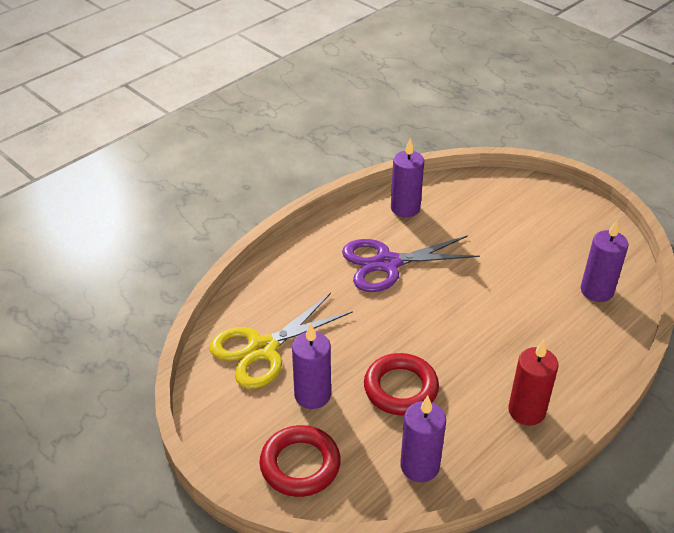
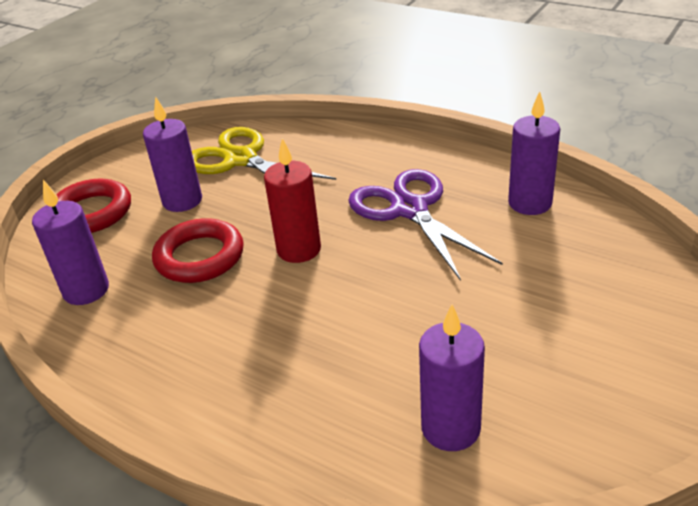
camera: 80 degrees right, 5 degrees down
red candle [508,340,559,426] -> red candle moved to [264,138,321,263]

